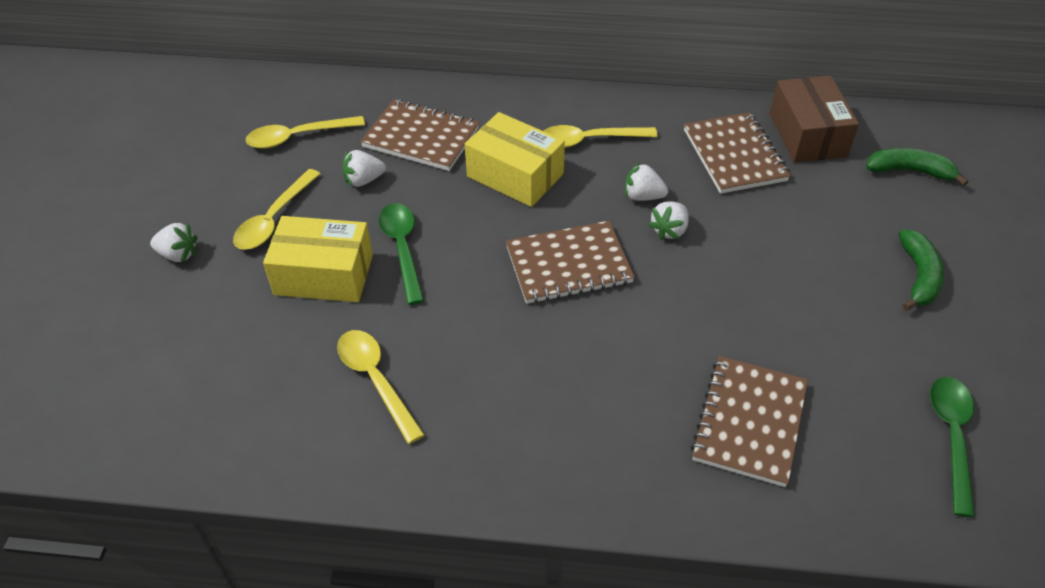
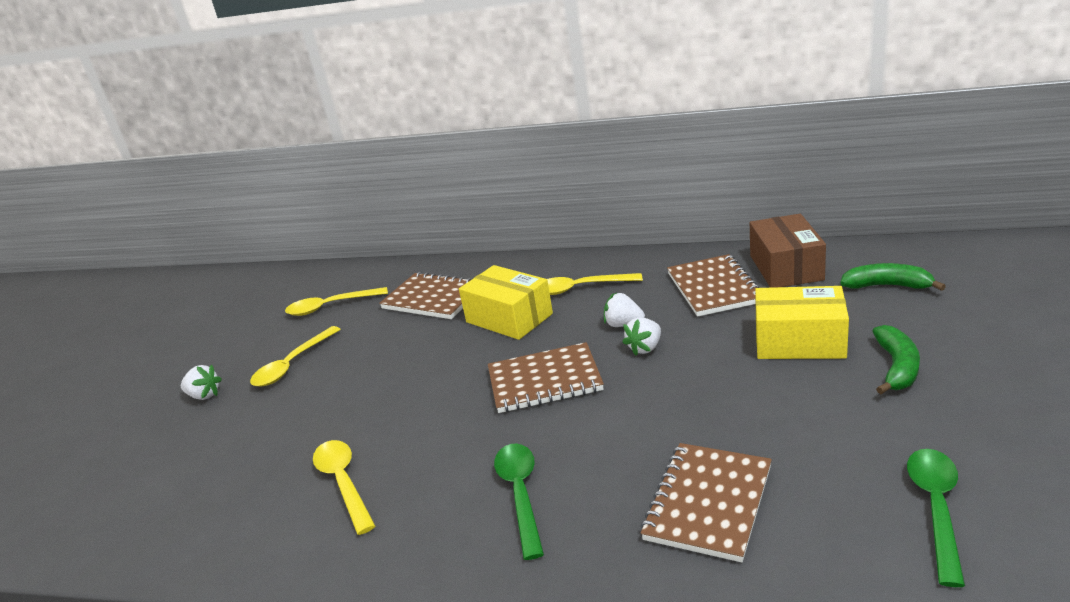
camera: 10 degrees right, 20 degrees down
yellow box [263,216,373,302] -> yellow box moved to [755,286,849,359]
white strawberry [343,150,386,187] -> none
green spoon [378,203,424,305] -> green spoon moved to [494,443,544,560]

